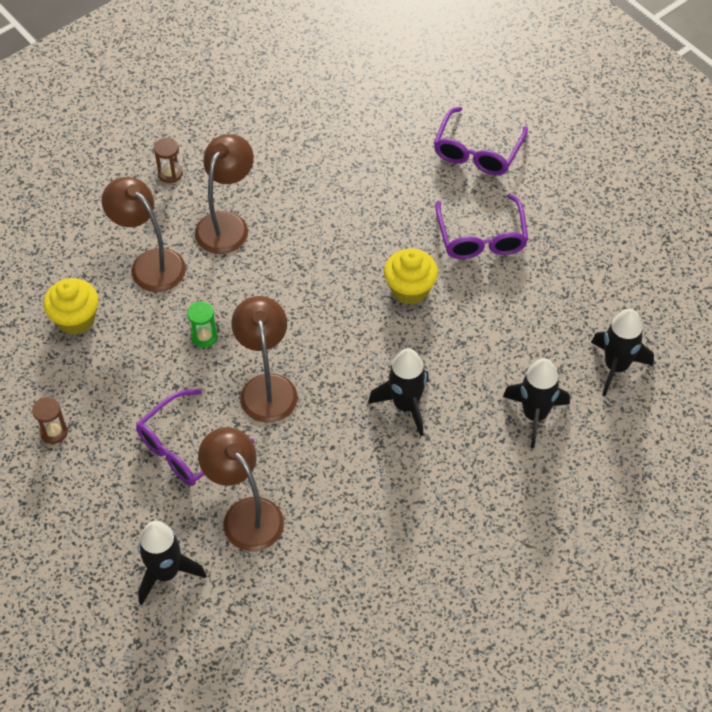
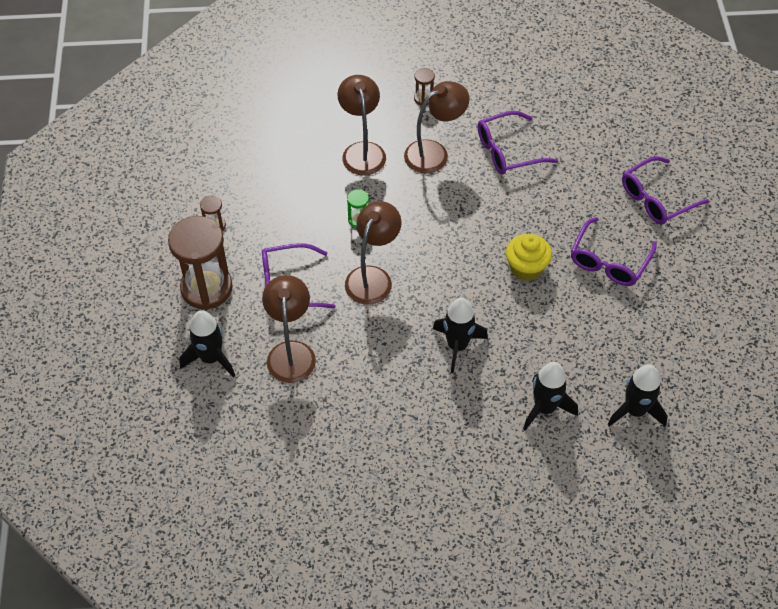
camera: 35 degrees right, 0 degrees up
yellow cupcake [43,278,98,335] -> none
none -> brown hourglass [168,216,233,310]
none -> purple glasses [478,111,558,174]

